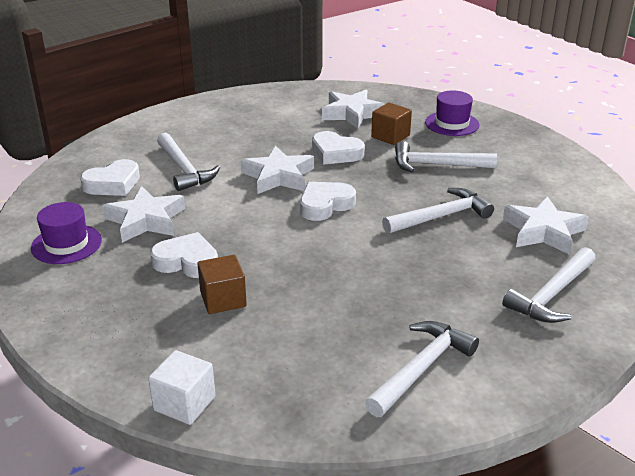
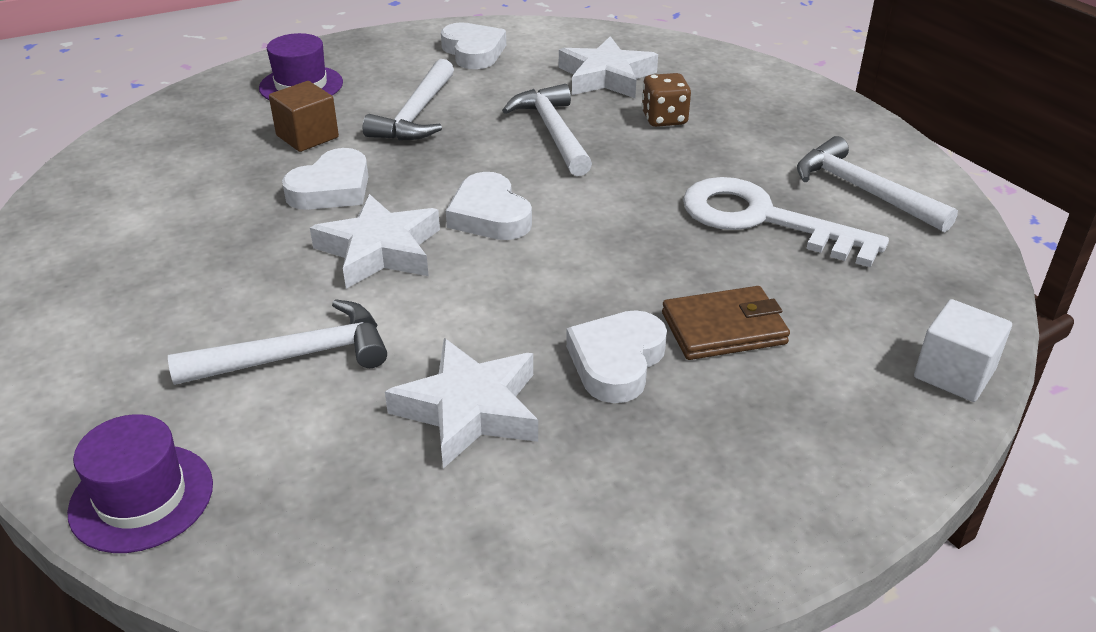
camera: 80 degrees left, 5 degrees up
purple hat [31,202,102,264] -> purple hat moved to [67,414,213,553]
white heart [80,159,140,196] -> white heart moved to [441,22,506,69]
brown cube [198,255,247,314] -> brown wallet [662,286,790,360]
white star [322,90,385,129] -> none
white hammer [502,247,596,323] -> none
none -> brown dice [641,73,691,127]
none -> white key [683,177,889,268]

